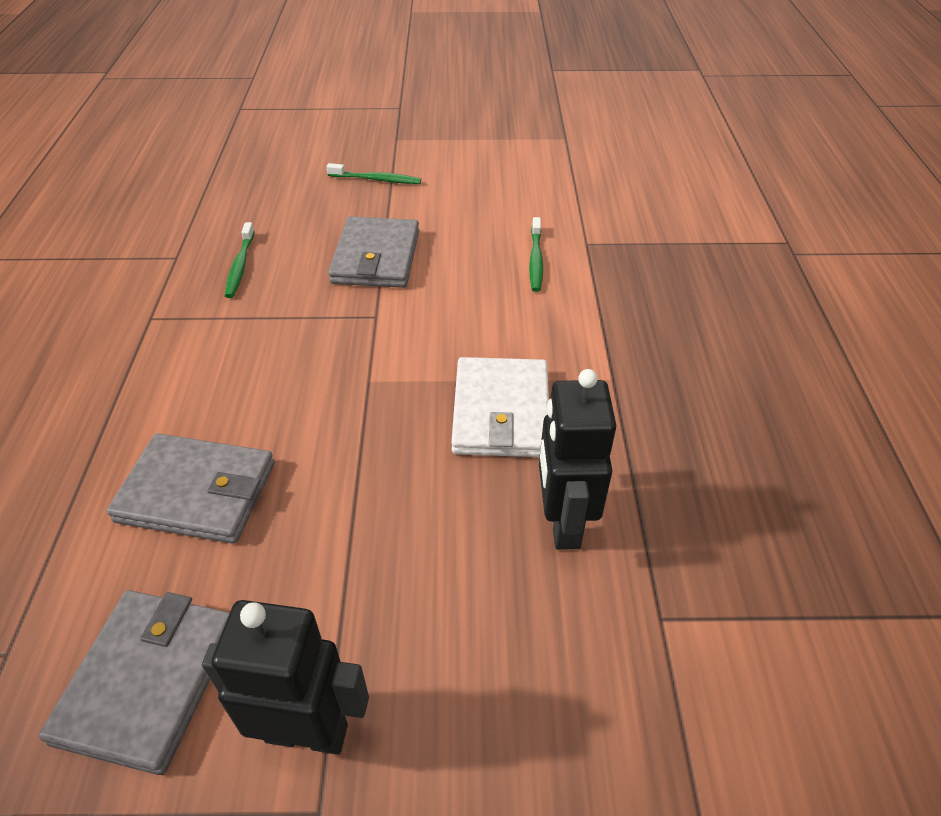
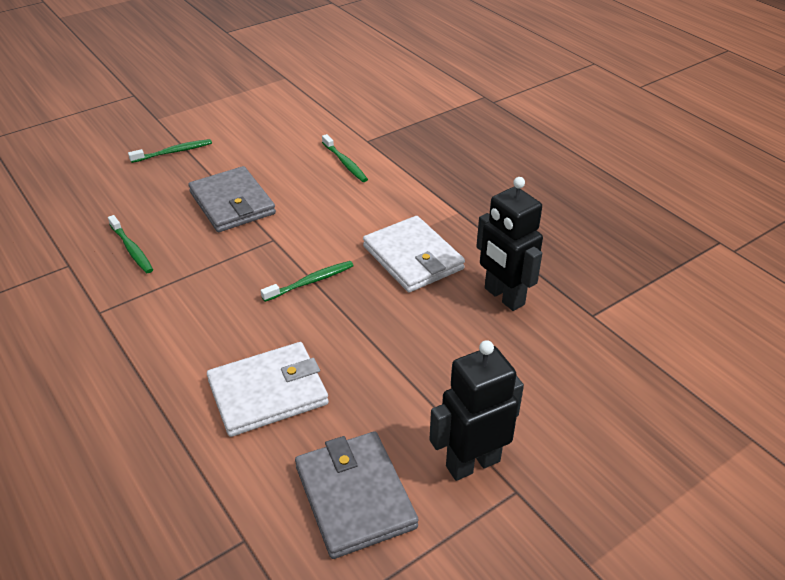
camera: 35 degrees left, 5 degrees down
grey wallet [106,433,275,544] -> white wallet [207,342,329,437]
none -> green toothbrush [261,261,354,302]

